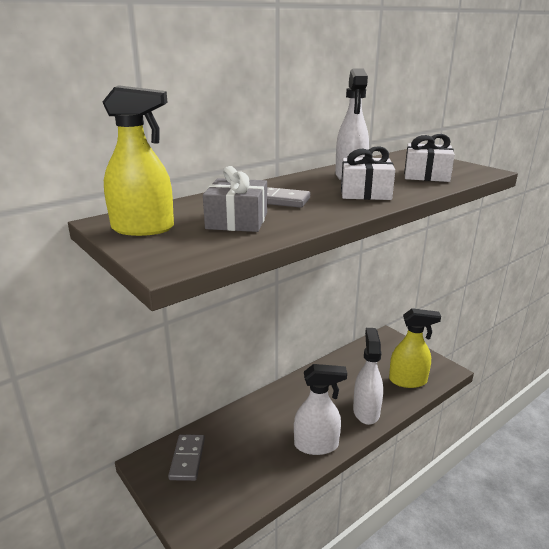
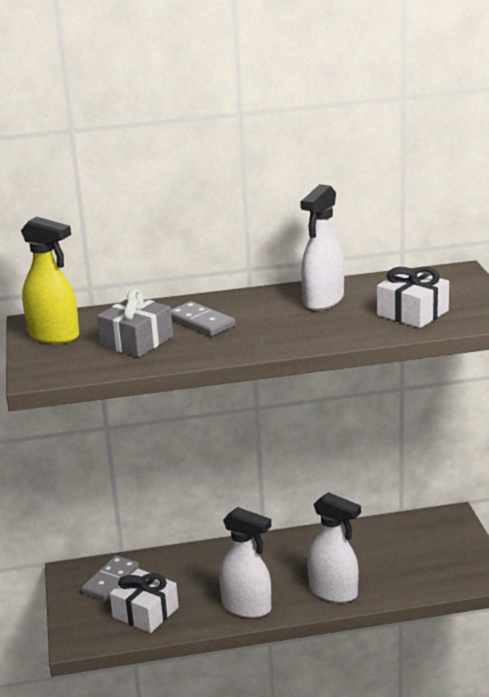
camera: 30 degrees right, 0 degrees up
white gift [341,146,395,200] -> white gift moved to [110,569,179,633]
white spray bottle [353,328,383,425] -> white spray bottle turned 90 degrees clockwise [307,492,361,603]
yellow spray bottle [389,308,441,388] -> none

